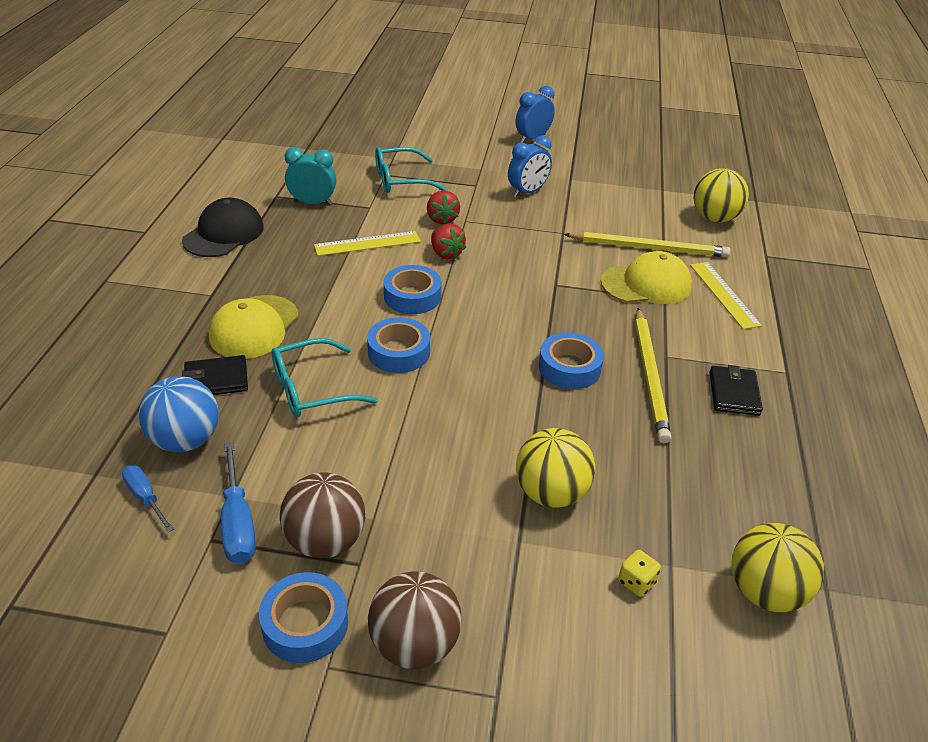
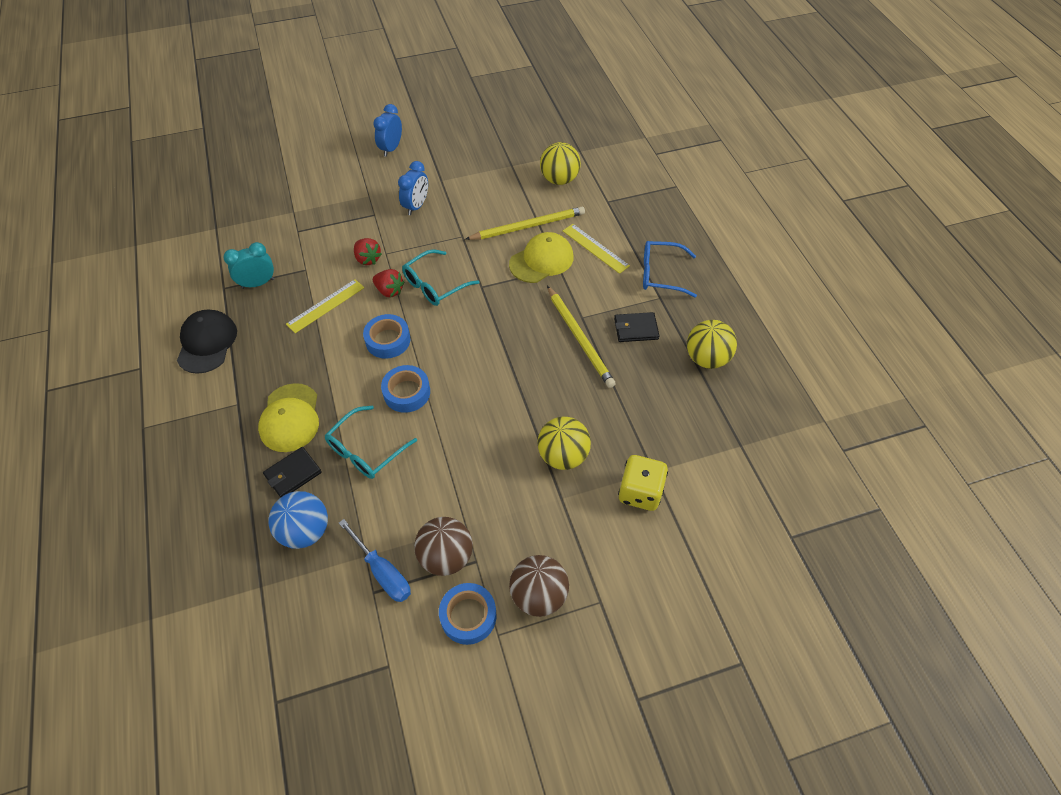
camera: 25 degrees left, 15 degrees up
blue screwdriver [122,465,174,532] -> none
turquoise glasses [375,147,447,193] -> turquoise glasses moved to [402,249,479,306]
blue tape [539,332,604,389] -> none
yellow dice [618,550,661,597] -> yellow dice [618,455,668,511], size x2.06
black wallet [710,365,763,416] -> black wallet turned 75 degrees counterclockwise [614,312,659,342]
yellow ball [731,523,824,612] -> yellow ball moved to [687,320,737,369]
none -> blue glasses [643,241,697,298]

